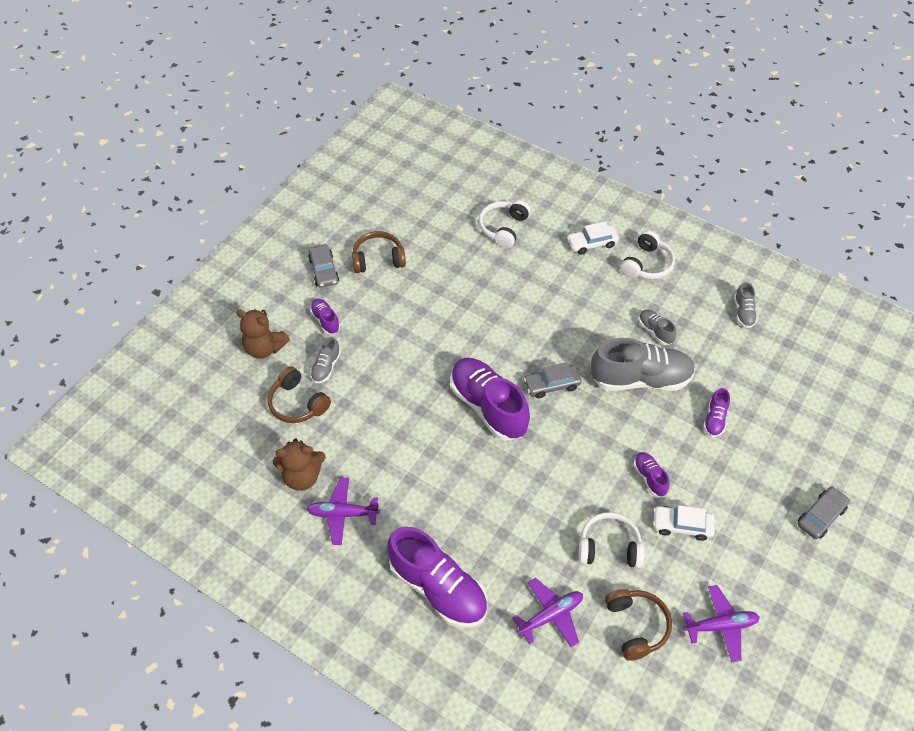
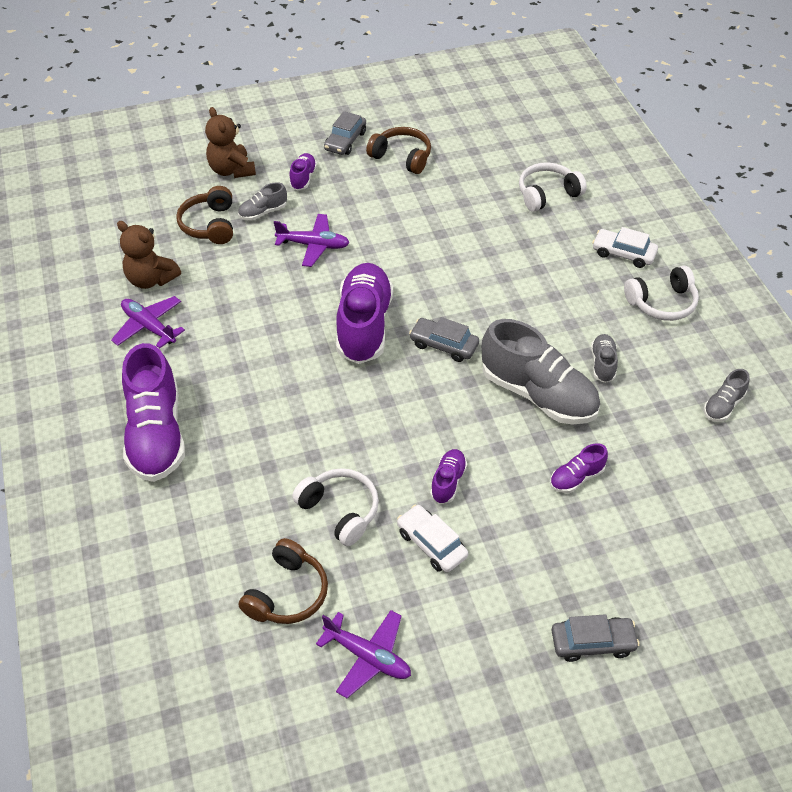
camera: 40 degrees right, 5 degrees down
purple plane [512,578,583,647] -> purple plane moved to [274,214,350,267]

